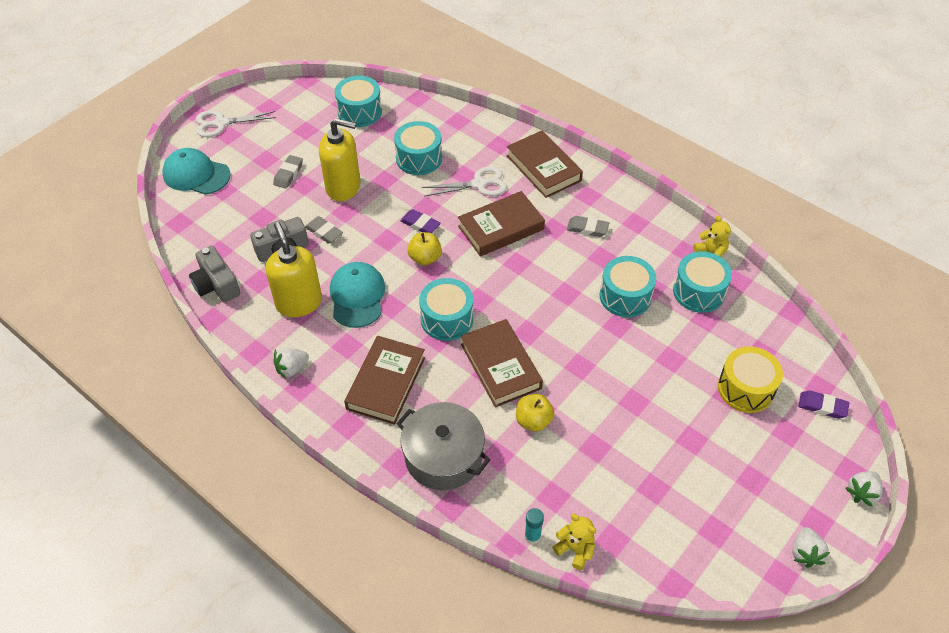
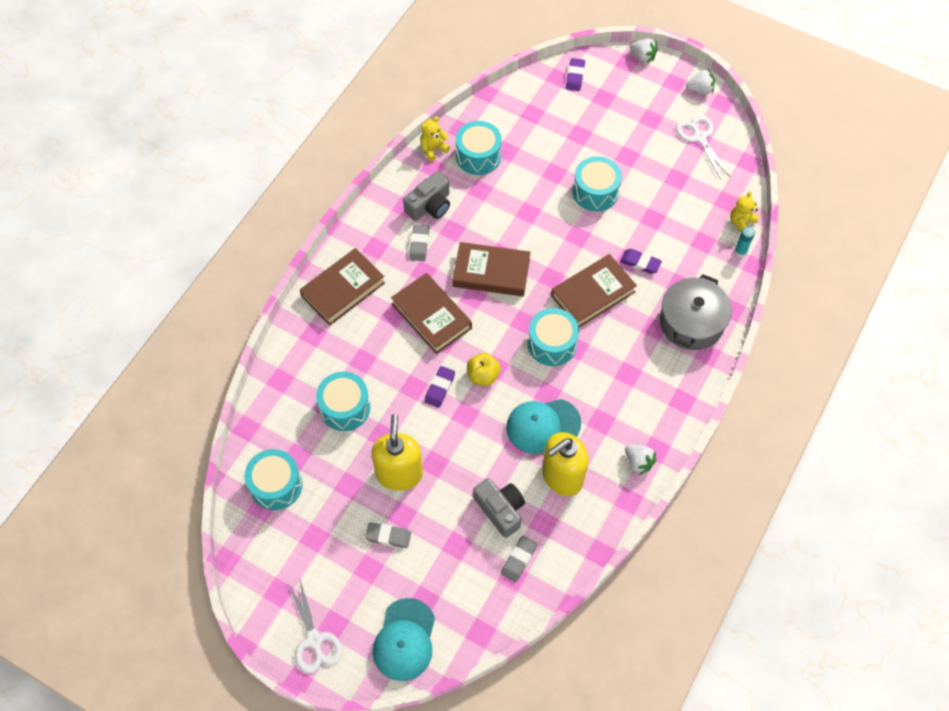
camera: 100 degrees left, 10 degrees up
grey camera [189,246,240,303] -> grey camera moved to [403,171,450,221]
grey eraser [305,216,343,243] -> grey eraser moved to [501,536,537,582]
brown book [344,336,425,425] -> brown book moved to [453,242,530,296]
white scissors [422,166,507,196] -> white scissors moved to [676,115,730,179]
yellow apple [516,394,554,432] -> purple eraser [620,249,662,274]
turquoise drum [599,256,656,317] -> turquoise drum moved to [573,156,622,211]
yellow drum [718,346,783,413] -> none

